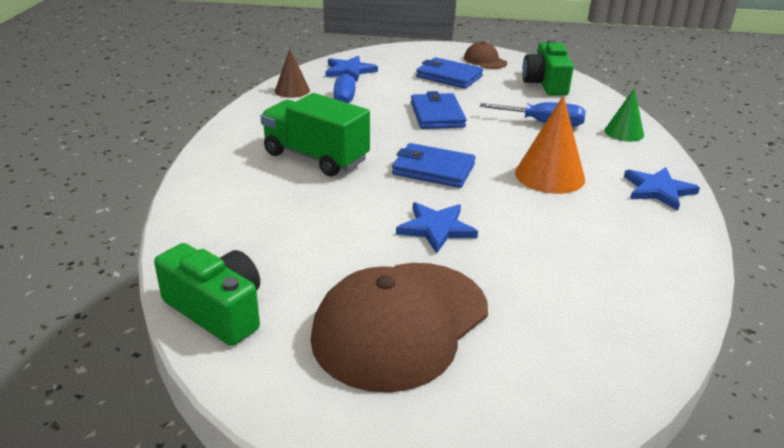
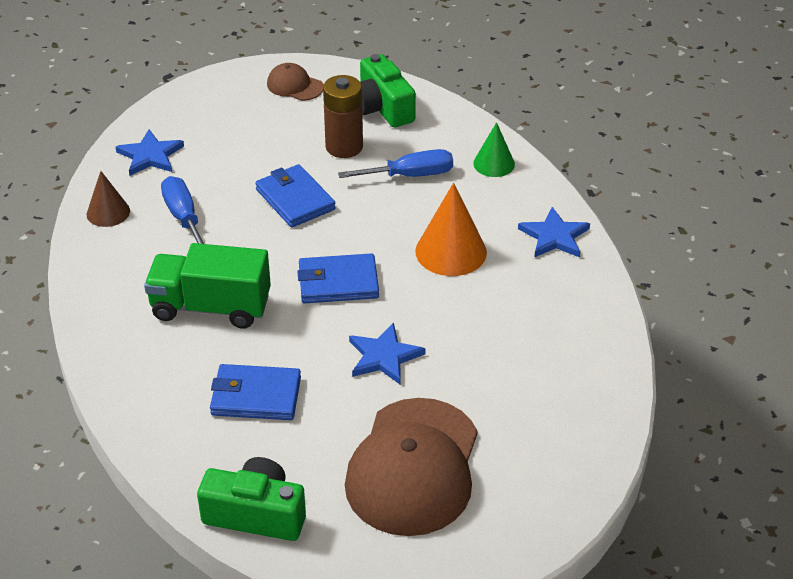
camera: 25 degrees left, 10 degrees up
blue wallet [416,57,483,89] -> blue wallet moved to [210,364,301,420]
none -> brown battery [323,75,363,158]

